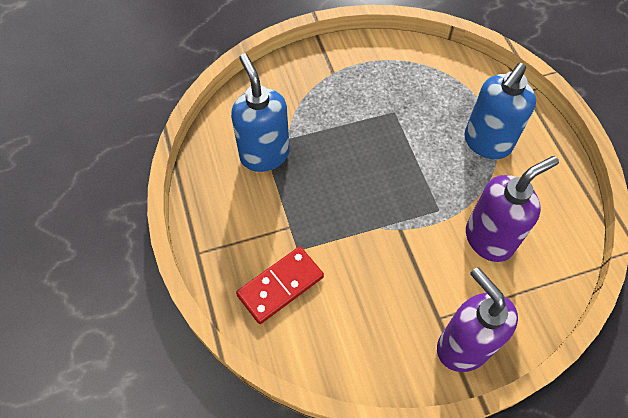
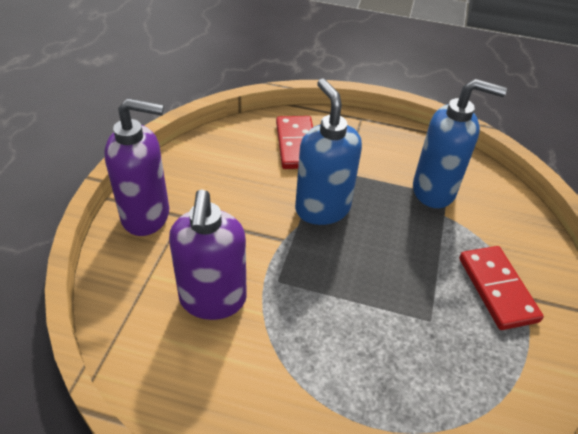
camera: 120 degrees right, 15 degrees down
blue soap dispenser [464,63,536,159] -> blue soap dispenser moved to [295,79,362,225]
none -> red domino [459,246,544,330]

